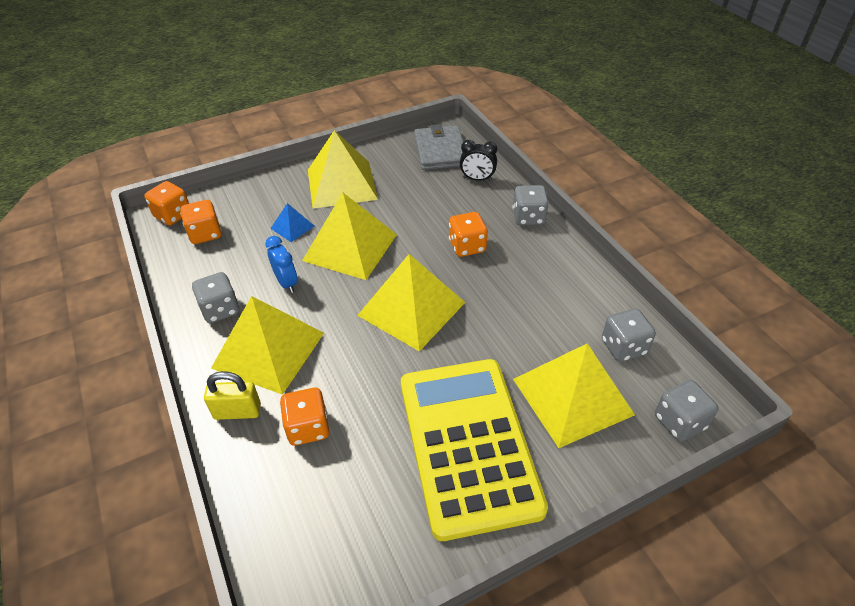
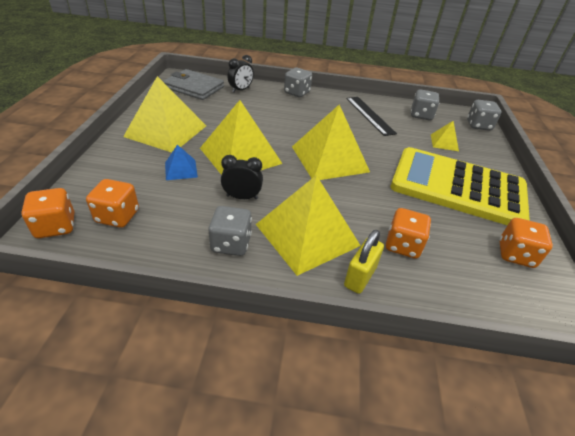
camera: 60 degrees left, 5 degrees down
blue clock [265,236,298,293] -> black clock [221,155,263,199]
orange dice [449,212,488,257] -> orange dice moved to [499,218,553,268]
yellow pyramid [513,343,635,448] -> yellow pyramid [431,121,459,151], size x0.46
none -> black ruler [346,97,397,136]

